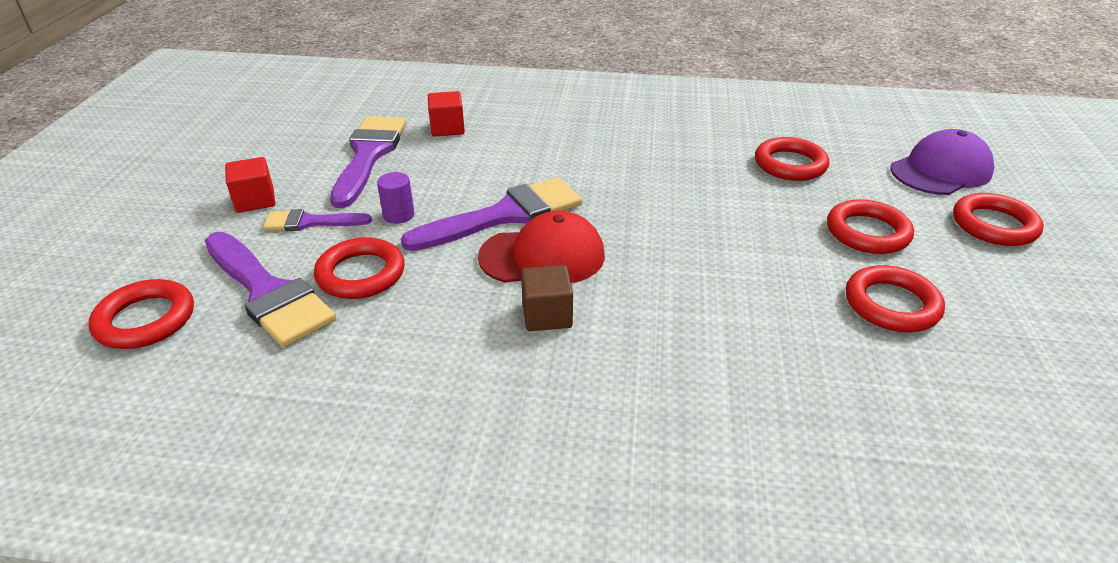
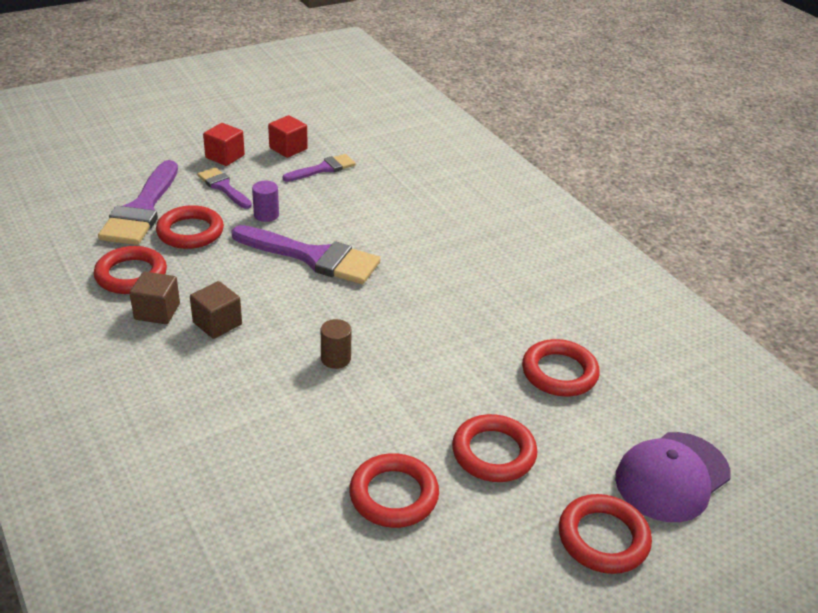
camera: 50 degrees right, 0 degrees up
red ring [89,279,194,349] -> red ring moved to [94,246,167,294]
purple brush [330,116,406,208] -> purple brush [283,154,356,182], size x0.56
red cube [428,91,465,137] -> red cube moved to [268,115,308,158]
red cap [478,211,605,283] -> none
purple cap [890,129,994,195] -> purple cap turned 120 degrees clockwise [615,432,731,522]
none -> brown cube [130,272,180,324]
none -> brown cylinder [321,319,352,369]

